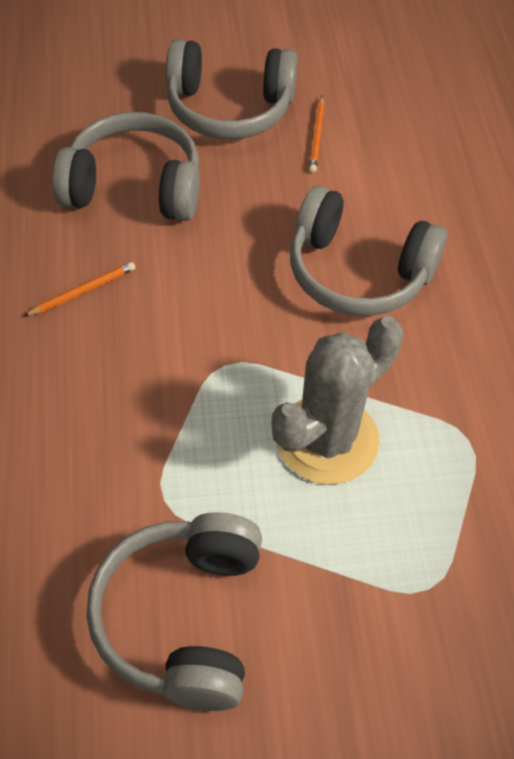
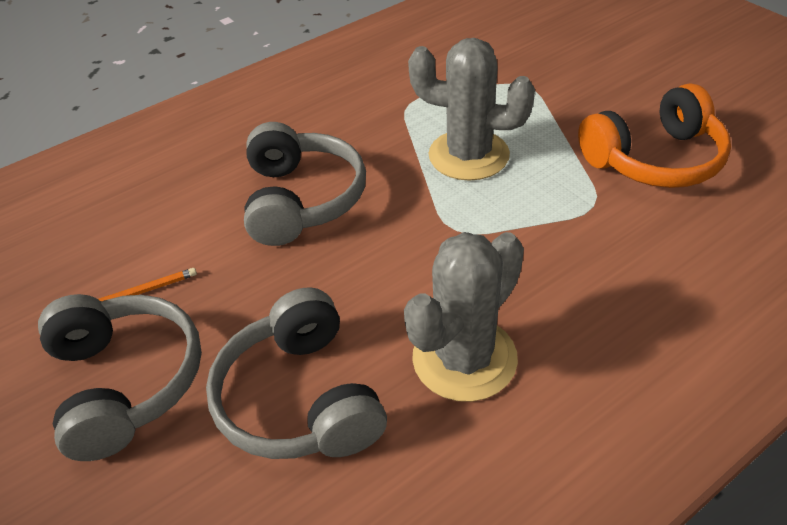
camera: 115 degrees left, 10 degrees down
orange pencil [24,262,135,316] -> grey cactus [404,232,524,402]
grey headphones [86,512,262,711] -> orange headphones [578,83,731,188]

